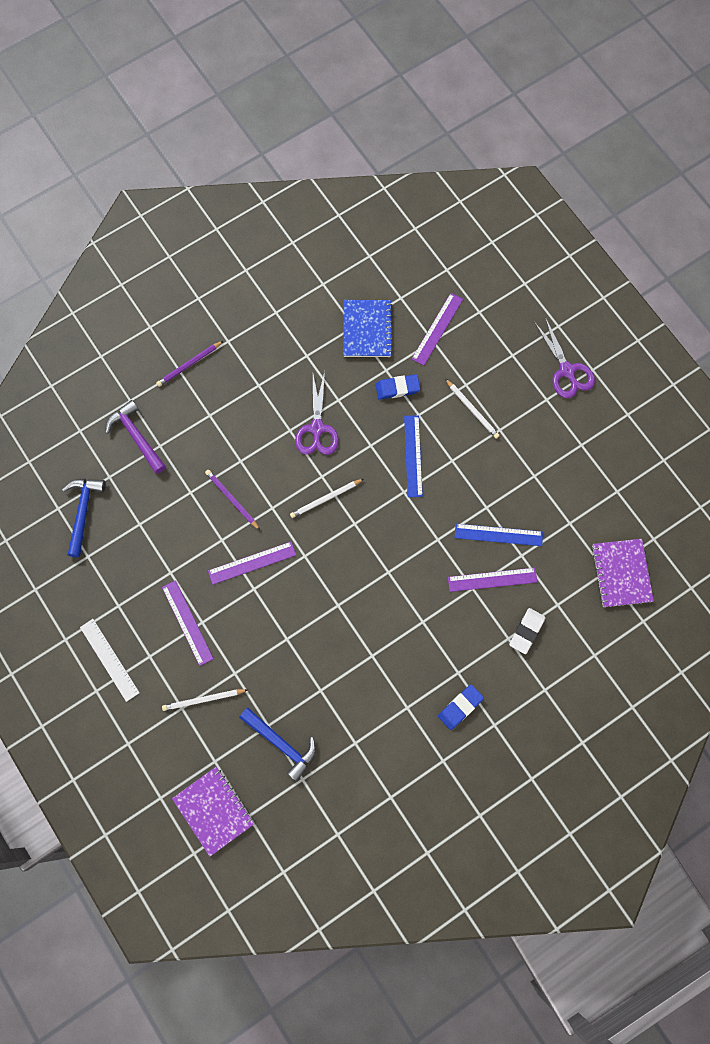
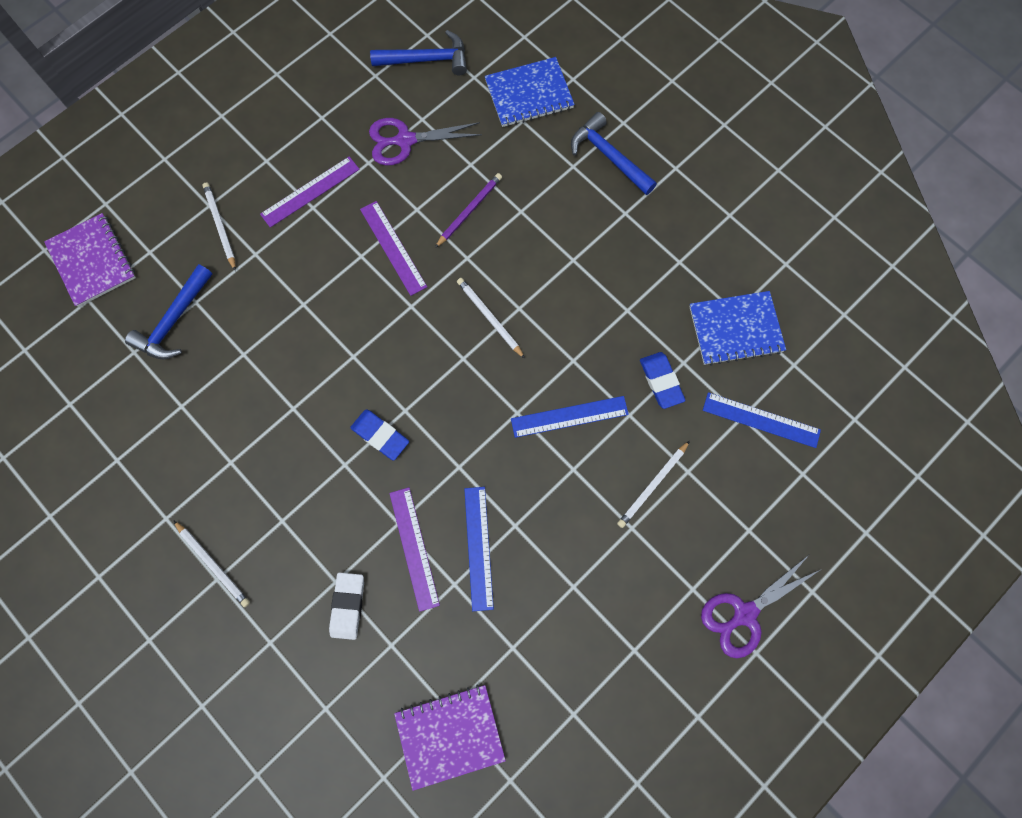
camera: 80 degrees right, 0 degrees up
white ruler [80,619,140,702] -> none
purple hammer [105,400,166,474] -> blue notebook [485,57,575,127]
purple pencil [156,341,223,387] -> none
purple notebook [172,767,254,856] -> purple notebook turned 75 degrees counterclockwise [44,213,136,307]
purple scissors [295,371,339,455] -> purple scissors moved to [369,118,482,166]
purple ruler [412,293,463,366] -> blue ruler [703,392,821,448]
blue eraser [438,684,484,730] -> blue eraser moved to [350,409,409,460]
white eraser [509,608,545,654] -> white eraser turned 75 degrees clockwise [329,573,364,640]
none -> white pencil [173,520,250,607]
none -> blue hammer [571,112,657,195]

